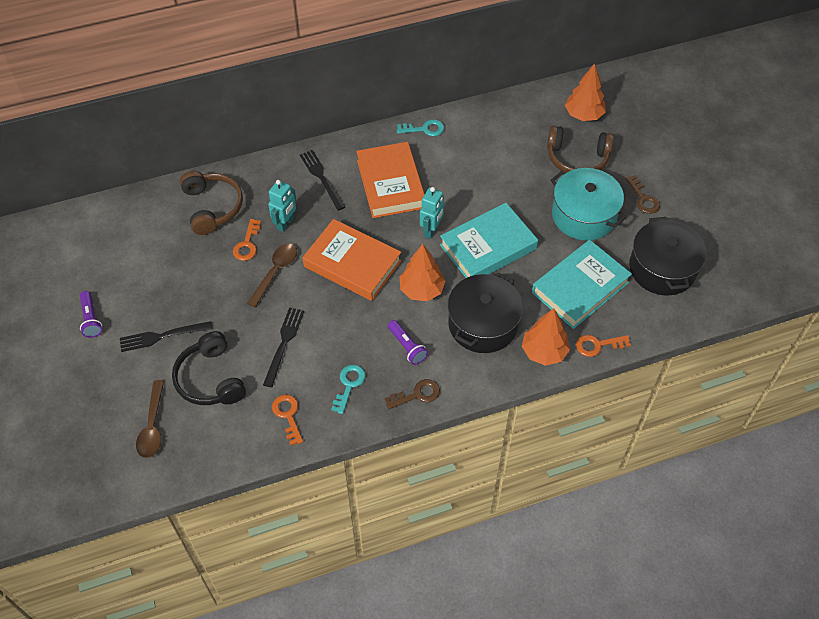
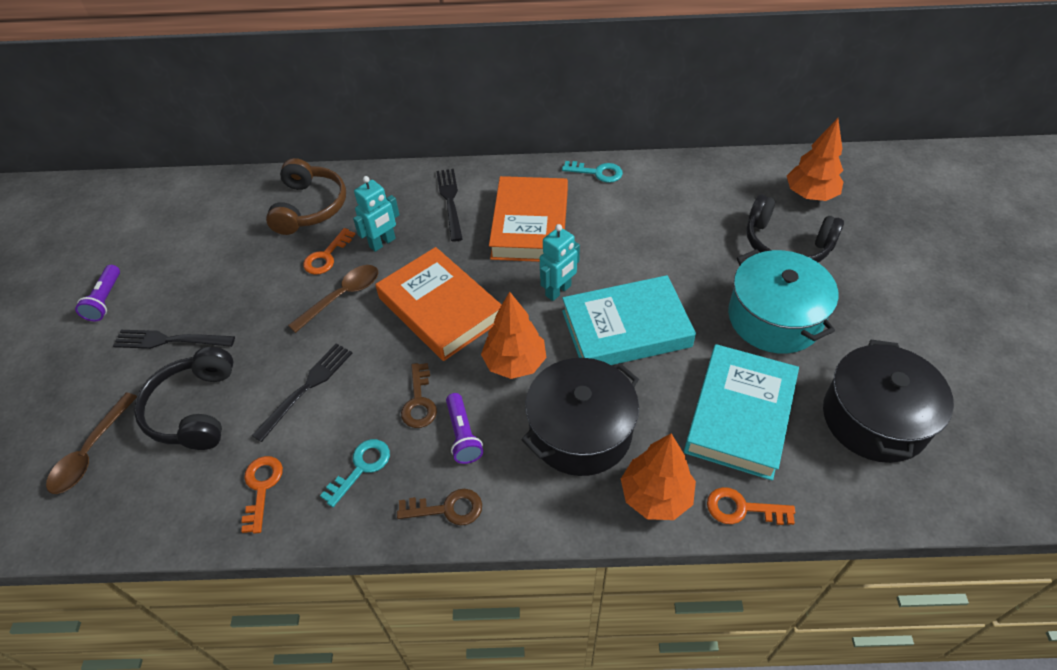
camera: 20 degrees right, 5 degrees down
turquoise book [532,240,632,329] -> turquoise book turned 45 degrees counterclockwise [684,344,799,481]
brown headphones [547,126,614,173] -> black headphones [747,195,844,262]
brown key [625,175,660,214] -> brown key moved to [401,363,437,428]

